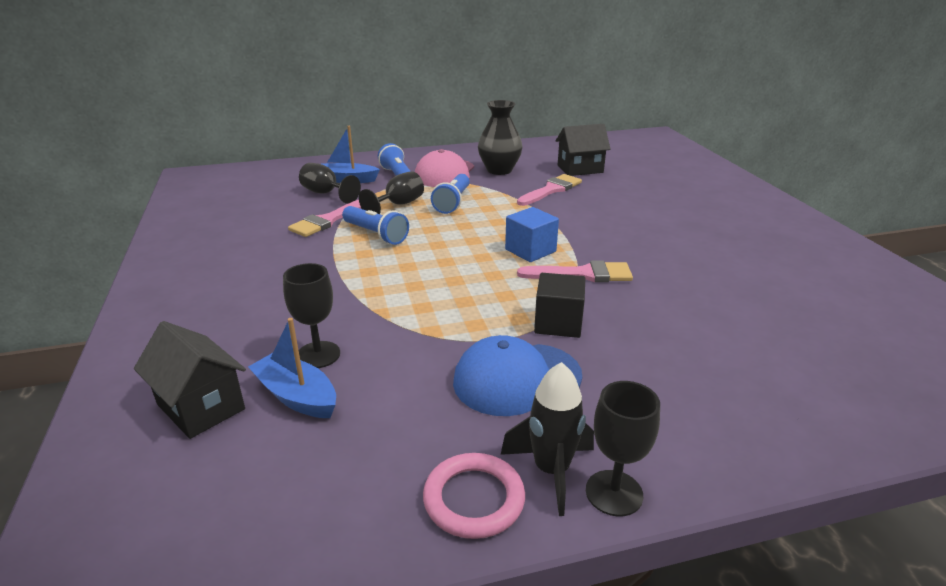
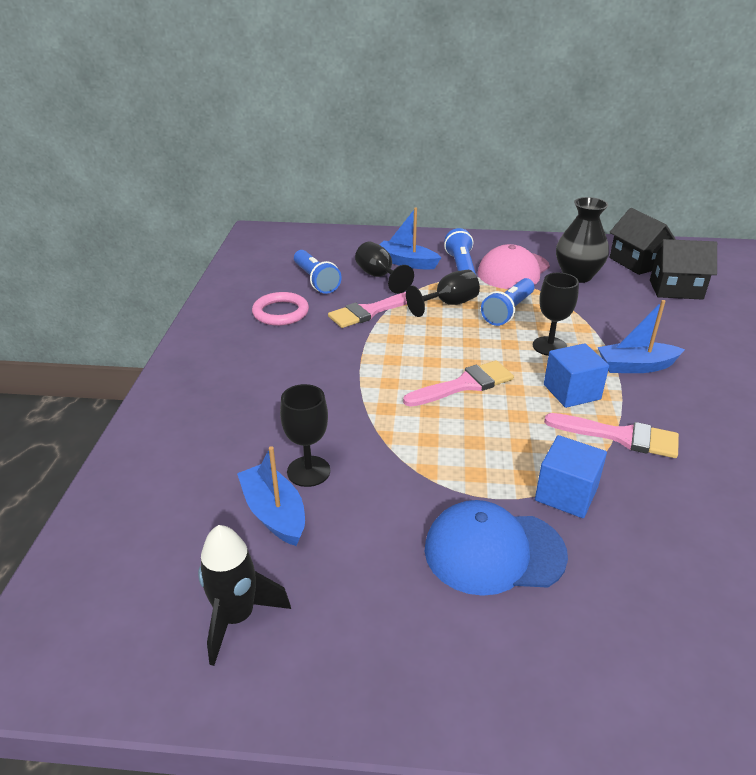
camera: 20 degrees right, 5 degrees up
black house [134,321,246,439] -> black house moved to [609,208,676,275]
blue flashlight [342,206,409,245] -> blue flashlight moved to [294,250,342,294]
pink ring [423,453,525,539] -> pink ring moved to [252,292,309,326]
black rocket [501,362,594,516] -> black rocket moved to [198,525,291,666]
pink brush [517,174,582,206] -> pink brush moved to [403,360,514,407]
black cube [534,273,585,338] -> blue cube [535,435,607,518]
black goblet [586,381,660,516] -> black goblet moved to [533,273,579,356]
none -> blue boat [598,300,685,373]

